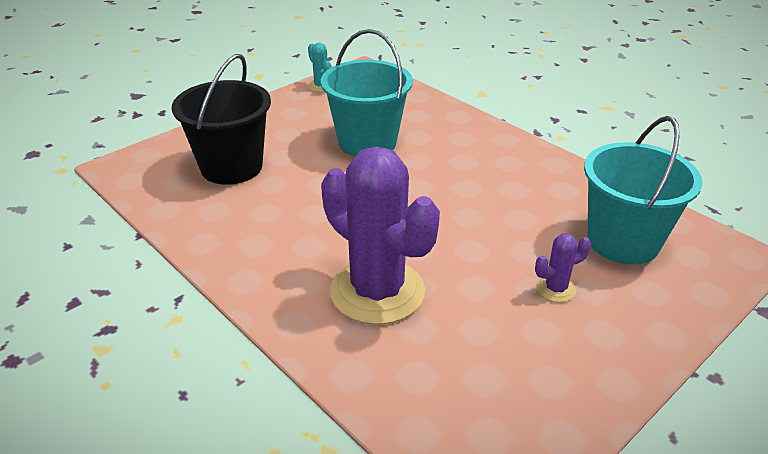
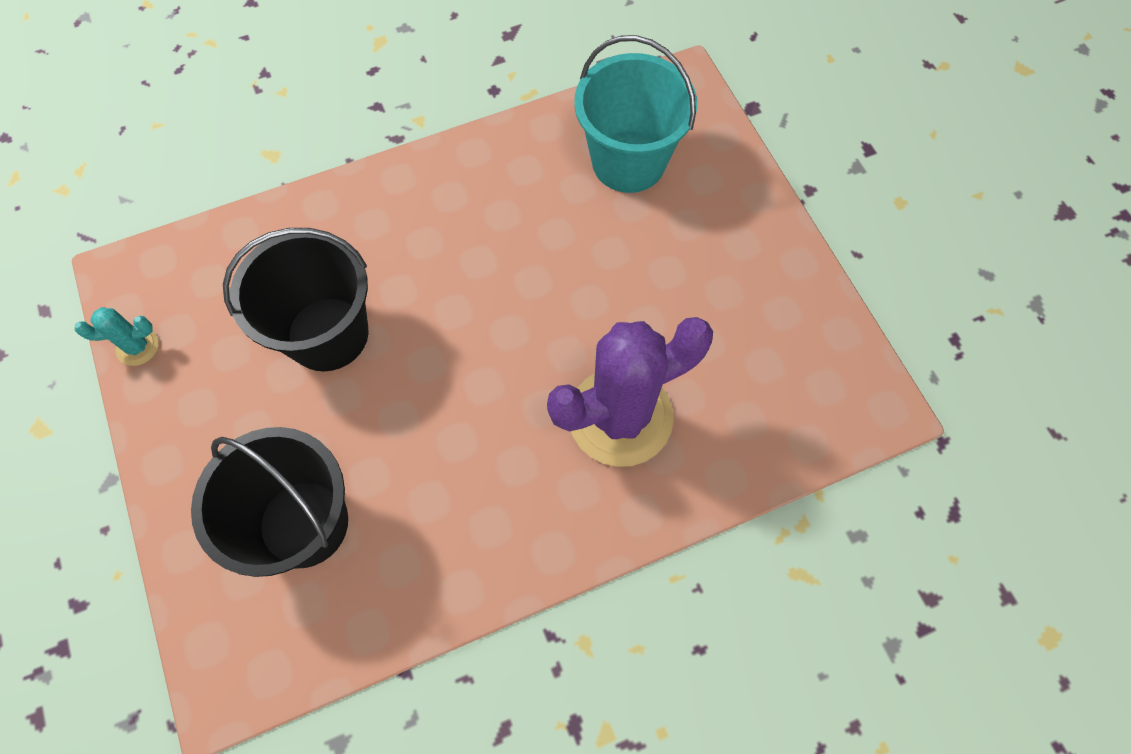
camera: 70 degrees left, 30 degrees up
turquoise bucket [321,29,413,157] -> black bucket [223,228,368,371]
purple cactus [535,234,591,302] -> none

